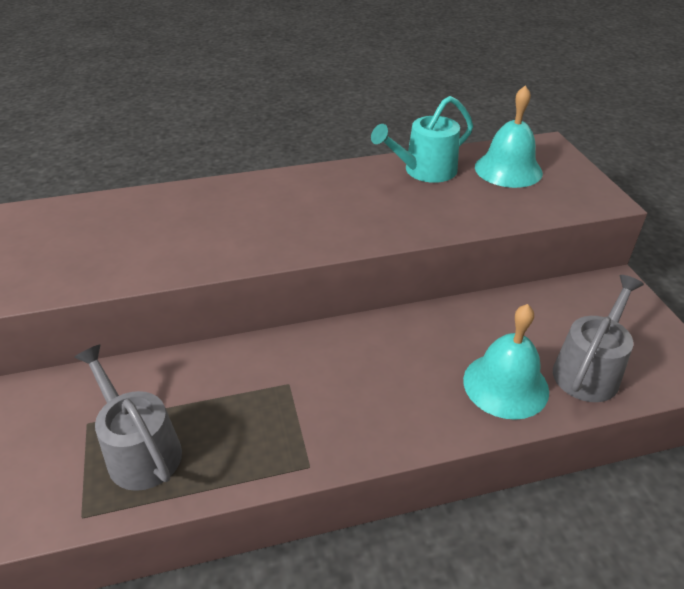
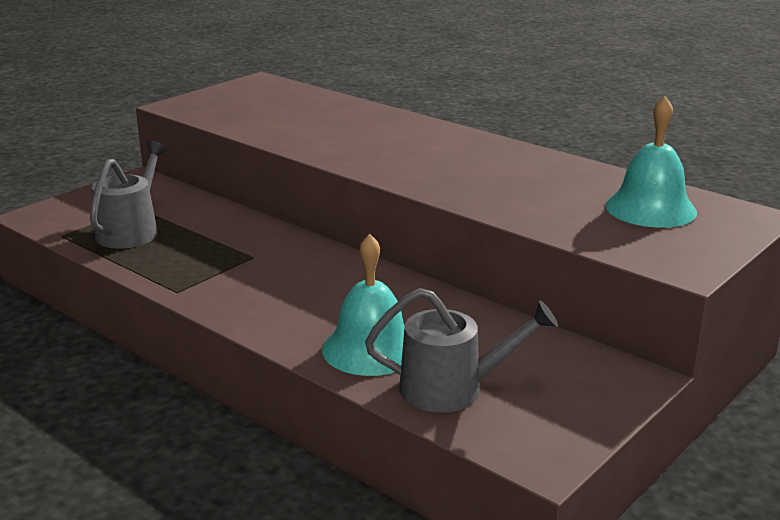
camera: 55 degrees right, 15 degrees down
turquoise watering can [371,96,473,183] -> none

